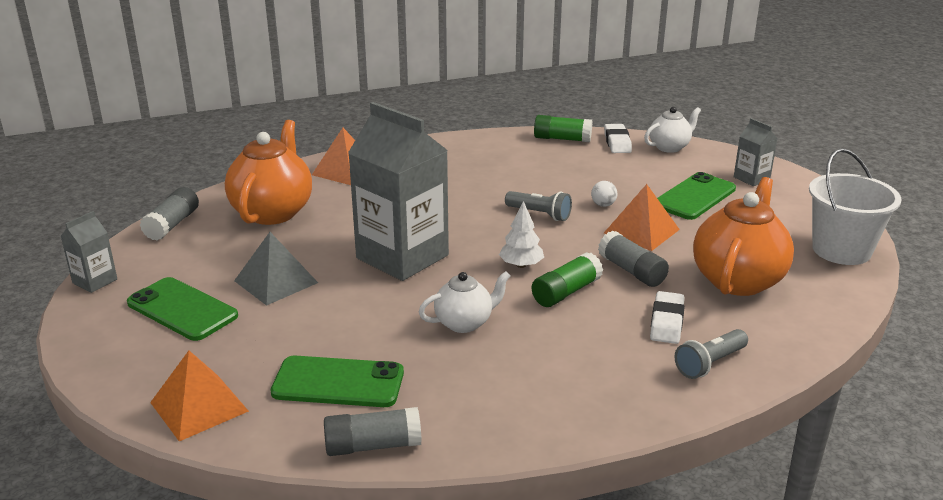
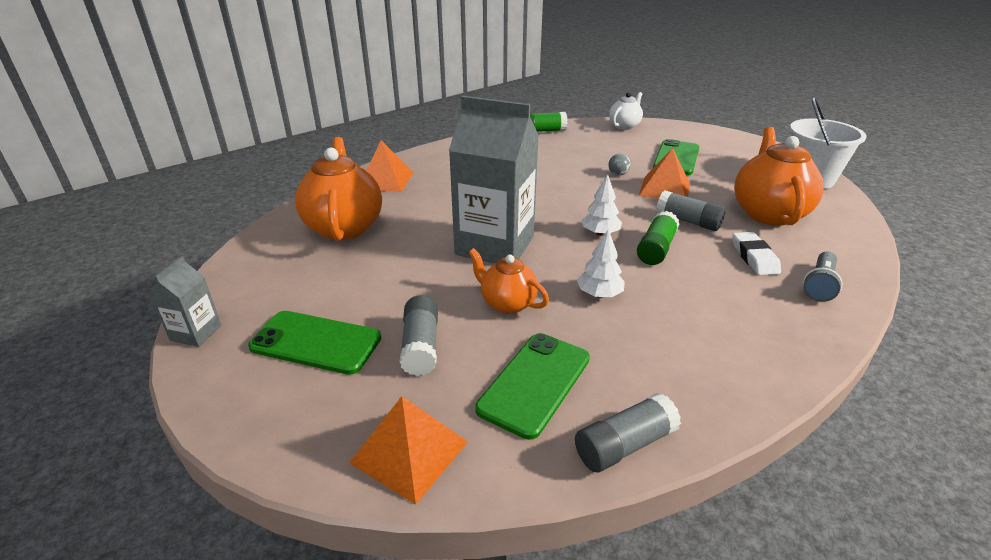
camera: 20 degrees left, 5 degrees up
grey glue stick [140,187,199,241] -> grey glue stick moved to [400,295,438,376]
grey pyramid [234,232,318,306] -> none
green phone [271,356,404,407] -> green phone turned 45 degrees counterclockwise [475,333,590,440]
white teapot [419,271,511,333] -> white tree [577,229,625,298]
grey flashlight [505,191,572,221] -> none
white ball [591,181,617,207] -> grey ball [608,154,631,176]
white eraser [604,124,632,153] -> none
grey carton [734,118,778,186] -> none
none -> orange teapot [468,248,549,314]

